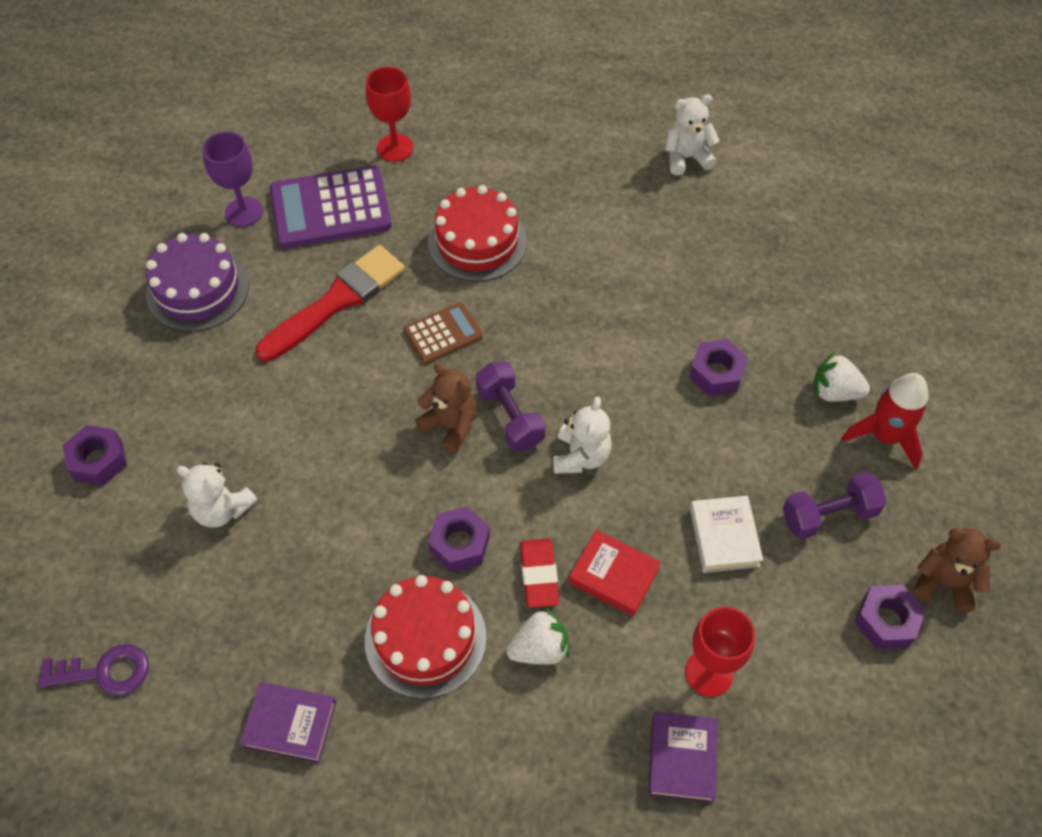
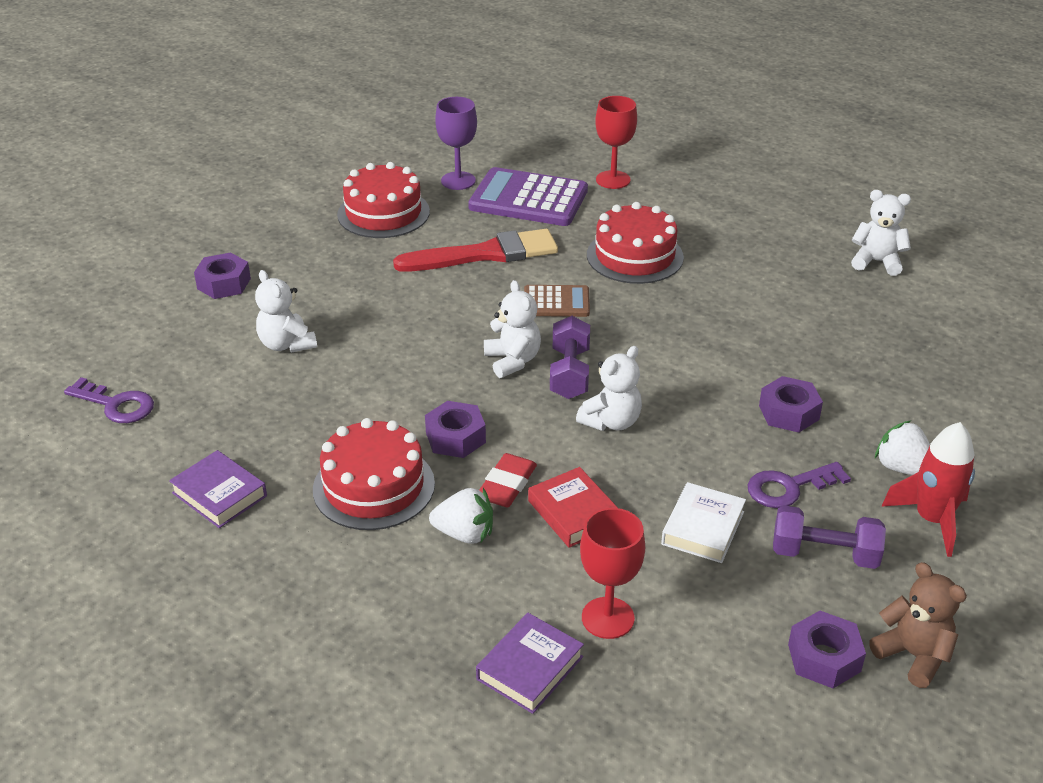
camera: 30 degrees right, 20 degrees down
purple cake [146,233,249,332] -> red cake [337,162,430,238]
brown teddy bear [415,363,476,453] -> white teddy bear [484,280,541,378]
none -> purple key [747,462,851,508]

